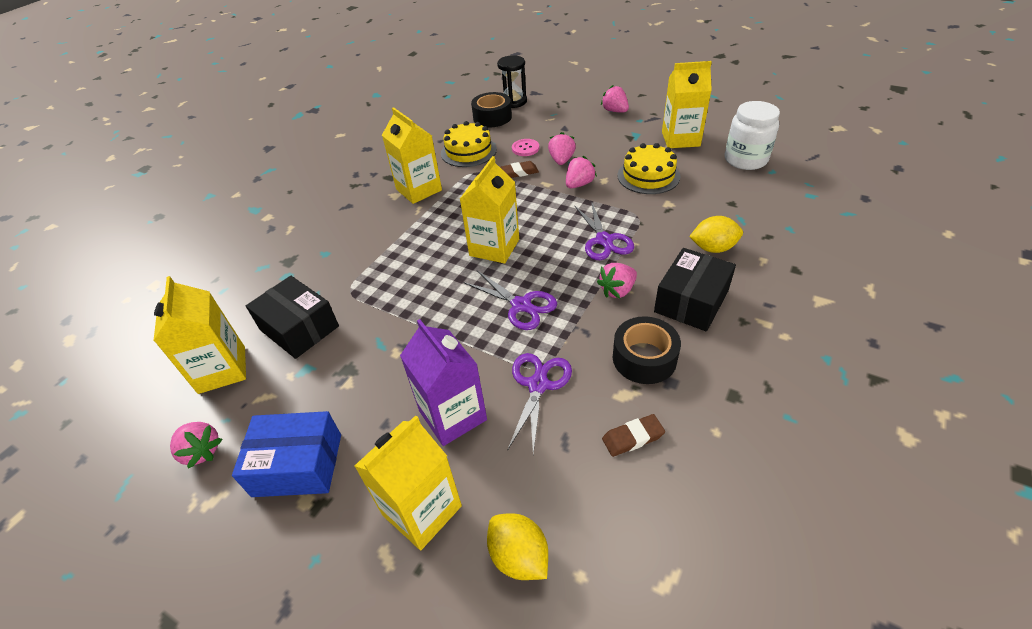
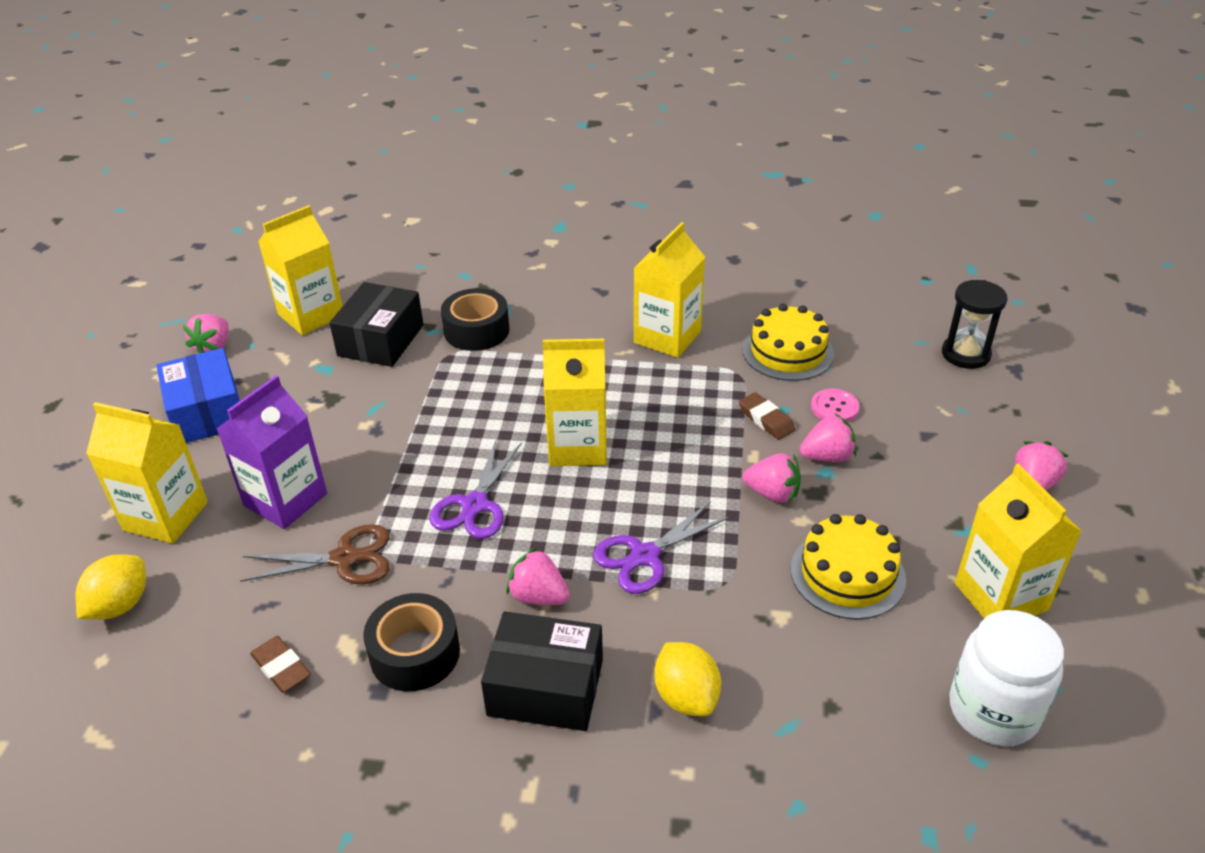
camera: 65 degrees right, 5 degrees down
black tape [471,92,512,127] -> black tape moved to [441,288,510,351]
purple scissors [507,353,572,454] -> brown scissors [240,524,390,584]

